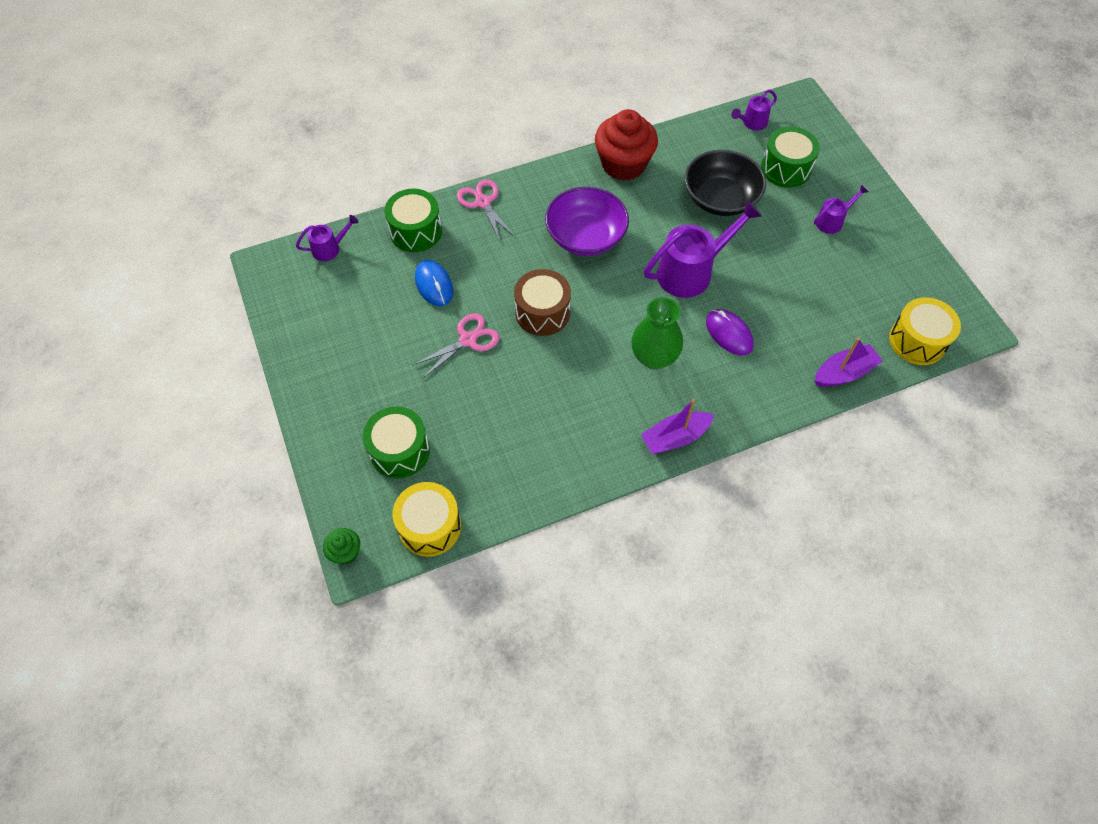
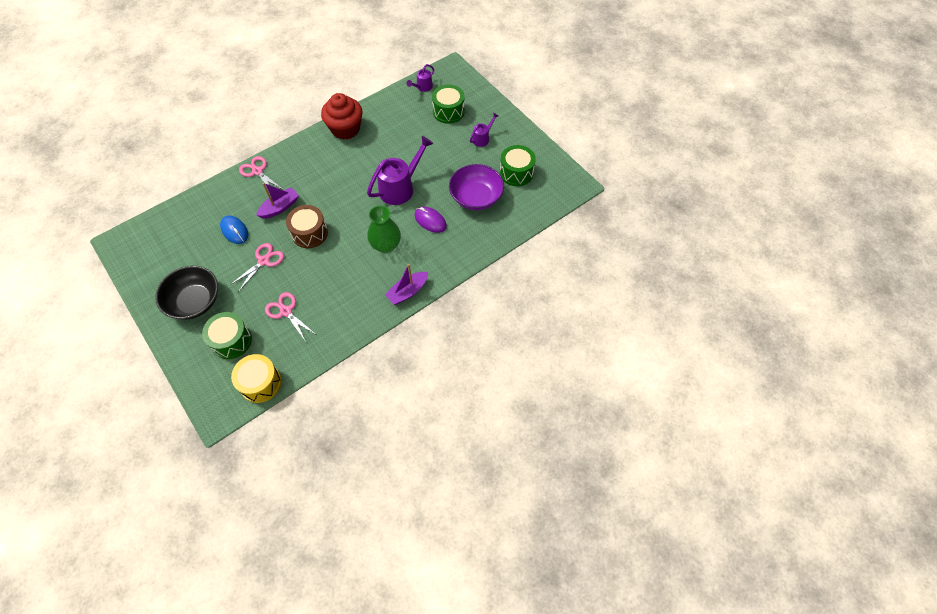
camera: 15 degrees left, 0 degrees up
purple watering can [296,215,358,261] -> none
green cupcake [323,528,360,565] -> none
green drum [384,189,442,252] -> green drum moved to [500,145,536,186]
purple bowl [545,187,629,256] -> purple bowl moved to [449,164,504,210]
black bowl [685,150,766,216] -> black bowl moved to [155,266,218,320]
purple boat [815,338,883,387] -> purple boat moved to [256,183,299,219]
yellow drum [889,297,961,365] -> none
none -> pink scissors [265,292,315,342]

